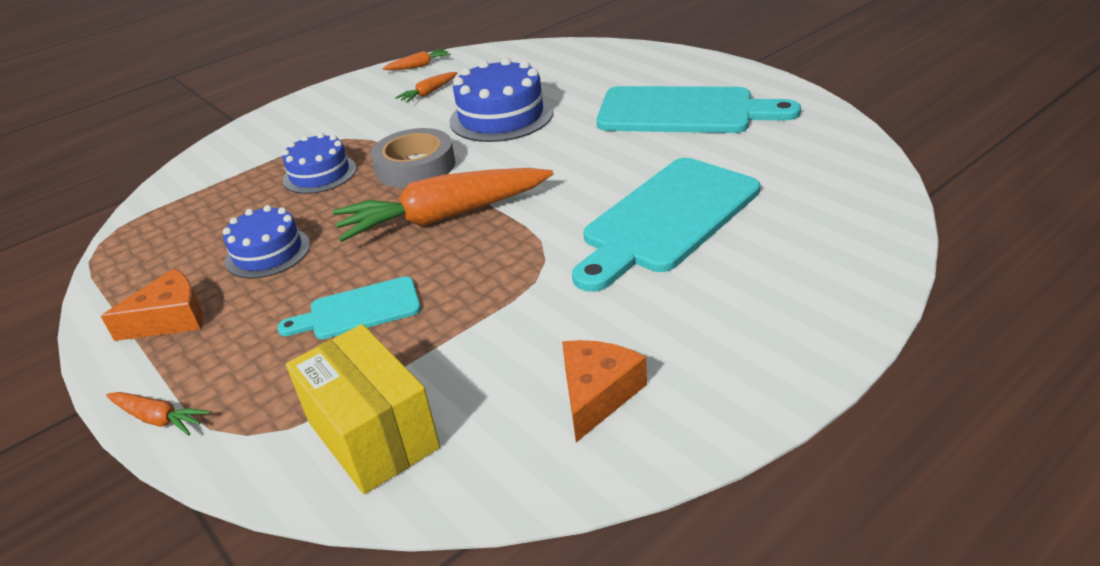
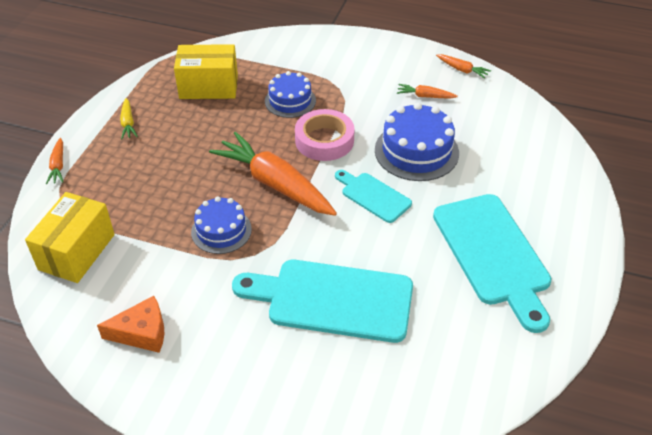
camera: 55 degrees right, 10 degrees up
orange cheese [101,268,203,341] -> yellow carrot [120,98,138,139]
blue cake [223,205,310,279] -> blue cake moved to [191,197,252,254]
turquoise cutting board [277,276,421,339] -> turquoise cutting board moved to [335,170,412,223]
grey tape [371,128,455,188] -> pink tape [295,109,355,161]
none -> yellow box [174,44,238,99]

